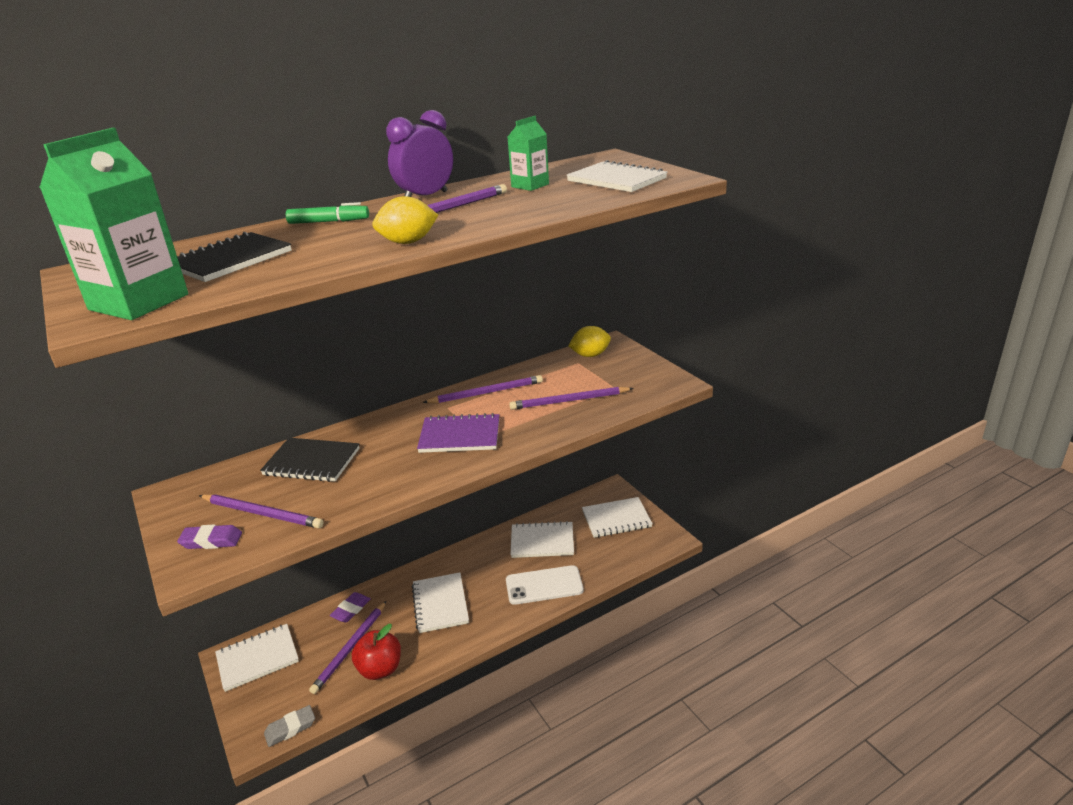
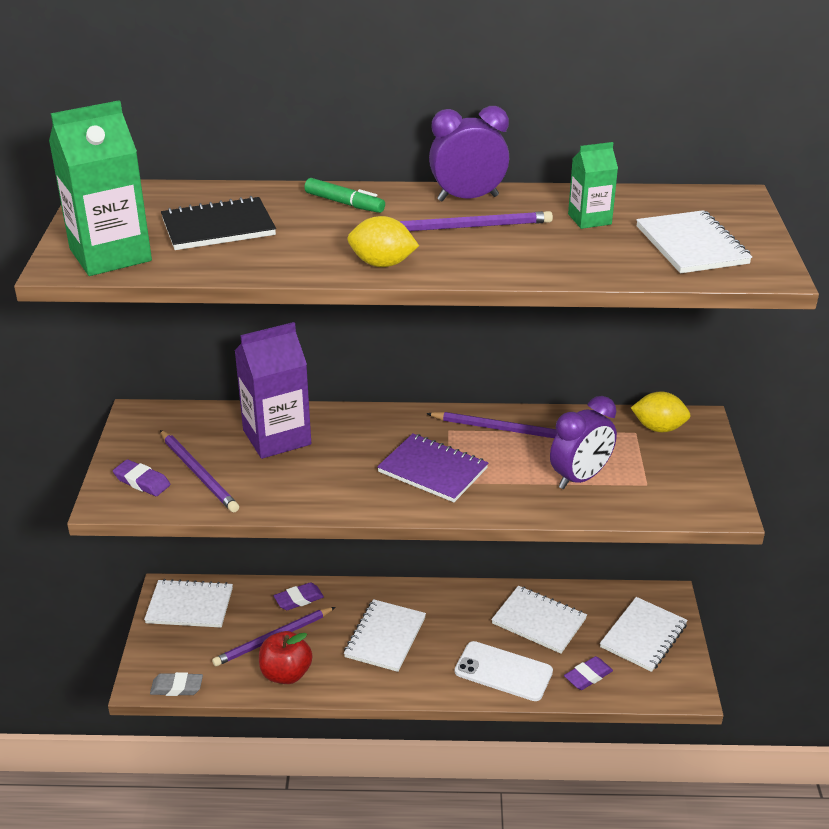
camera: 30 degrees right, 5 degrees up
black notebook [260,438,360,482] -> purple carton [234,322,311,459]
purple pencil [509,387,633,410] -> purple clock [550,396,617,489]
white notebook [582,497,653,538] -> white notebook turned 75 degrees counterclockwise [600,597,688,672]
none -> purple eraser [564,656,613,690]

